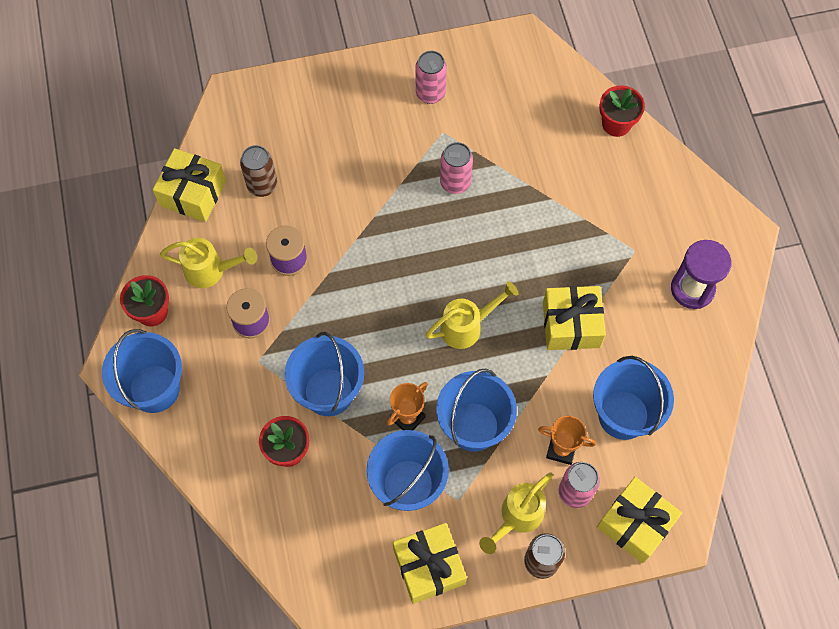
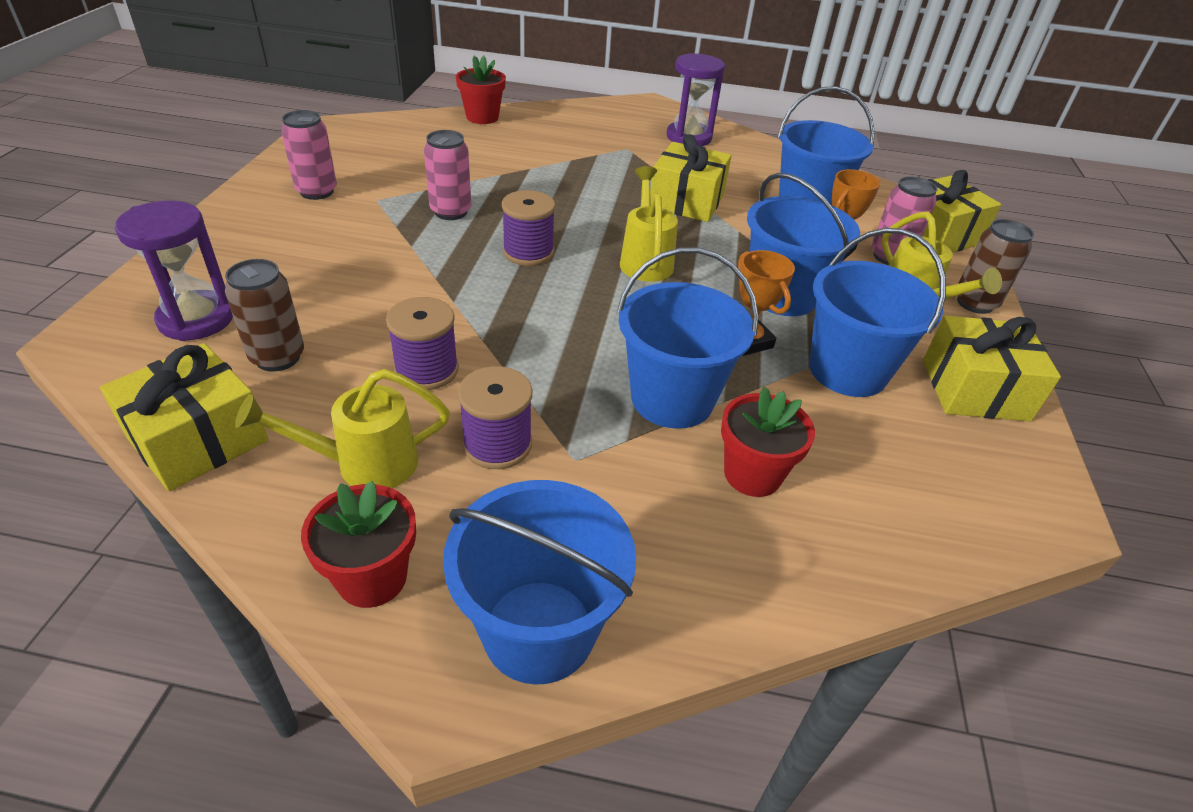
camera: 70 degrees left, 25 degrees down
yellow watering can [160,238,257,288] -> yellow watering can turned 135 degrees counterclockwise [235,369,450,488]
none -> purple hourglass [115,201,233,341]
none -> purple spool [502,190,555,266]

